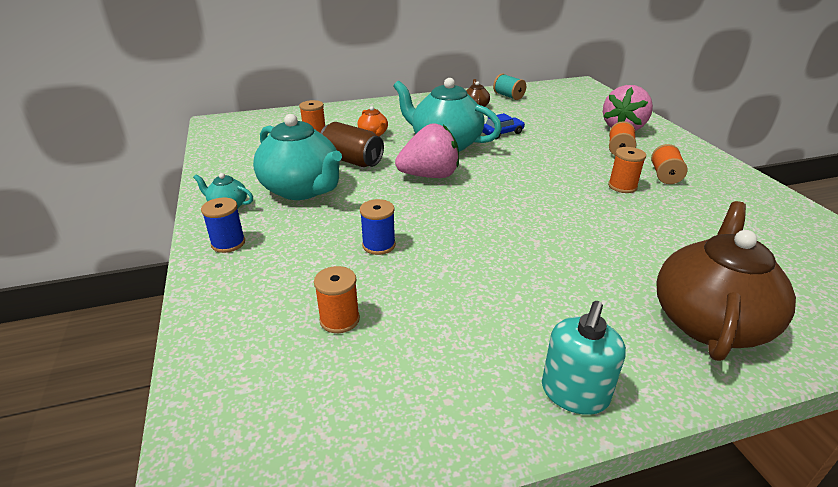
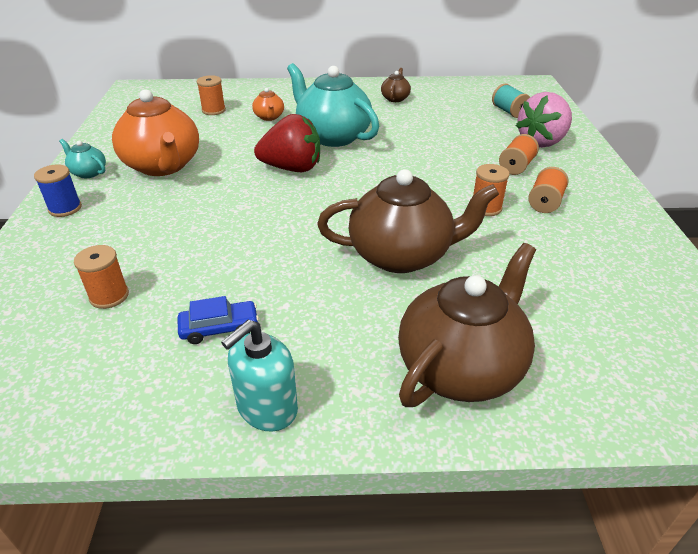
camera: 15 degrees right, 5 degrees up
turquoise teapot [253,114,342,200] -> orange teapot [112,89,199,176]
brown can [321,122,384,167] -> none
blue spool [360,199,396,255] -> none
pink strawberry [395,124,459,178] -> red strawberry [254,114,320,172]
blue car [482,113,525,139] -> blue car moved to [178,296,259,344]
turquoise spool [493,74,526,100] -> turquoise spool moved to [492,84,530,118]
none -> brown teapot [317,169,499,273]

